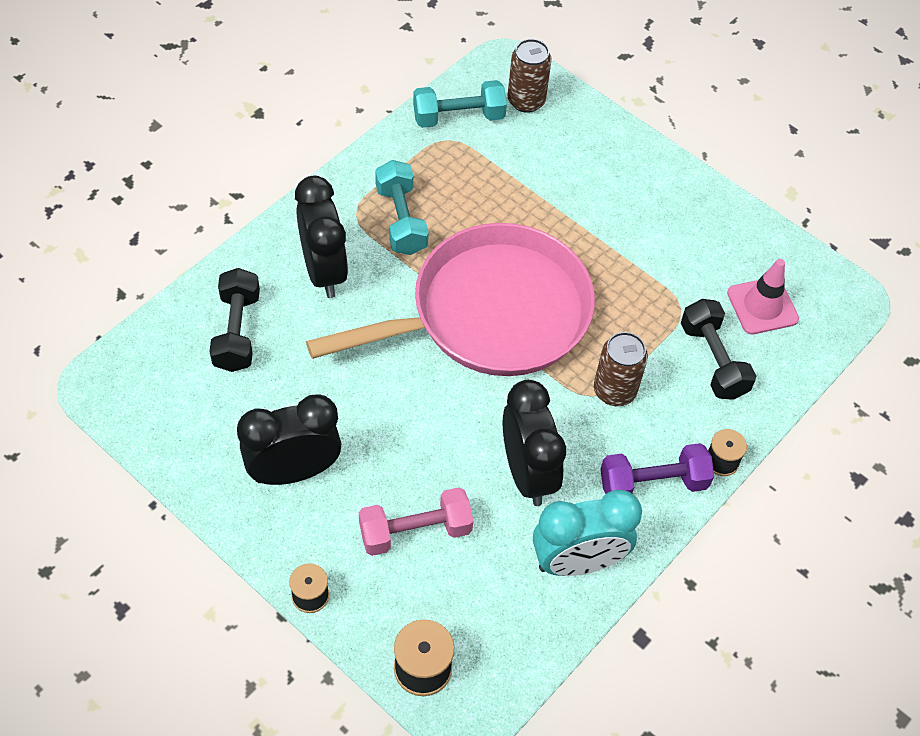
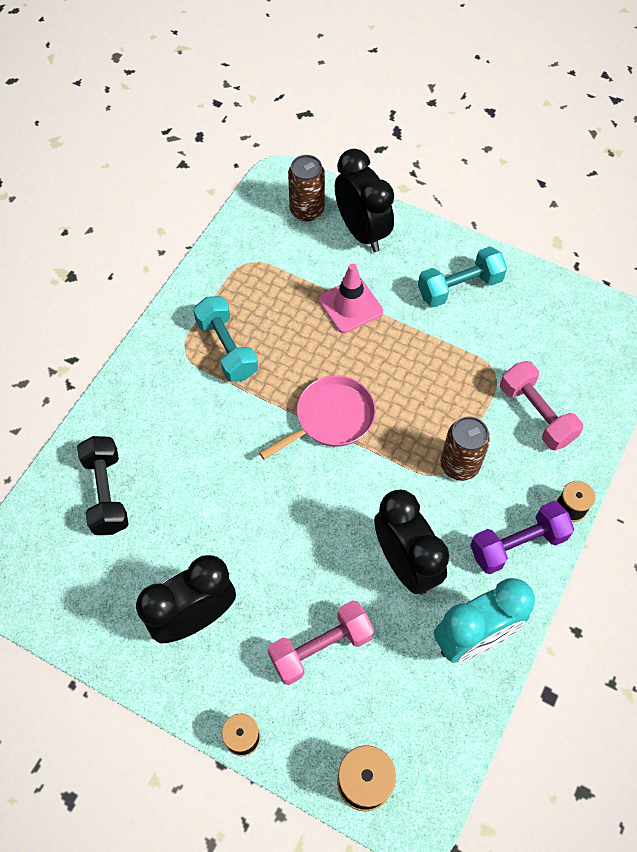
camera: 10 degrees left, 5 degrees up
black clock [295,176,348,298] -> black clock moved to [335,149,394,252]
pink pan [306,223,595,376] -> pink pan [259,375,376,460], size x0.48
turquoise dumbbell [413,80,507,128] -> turquoise dumbbell moved to [418,246,507,307]
black dumbbell [681,299,756,400] -> pink dumbbell [500,361,583,450]
pink traffic cone [727,259,799,335] -> pink traffic cone moved to [319,264,383,333]

